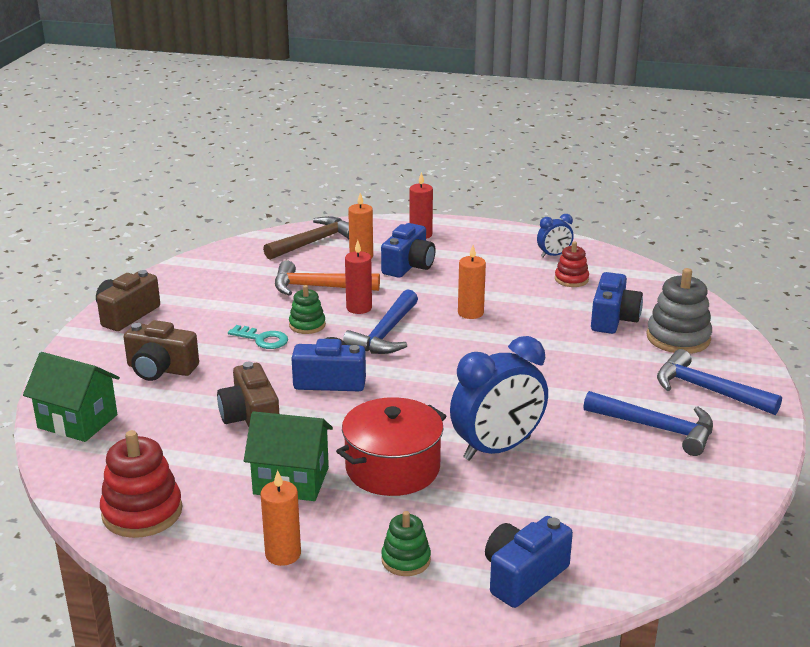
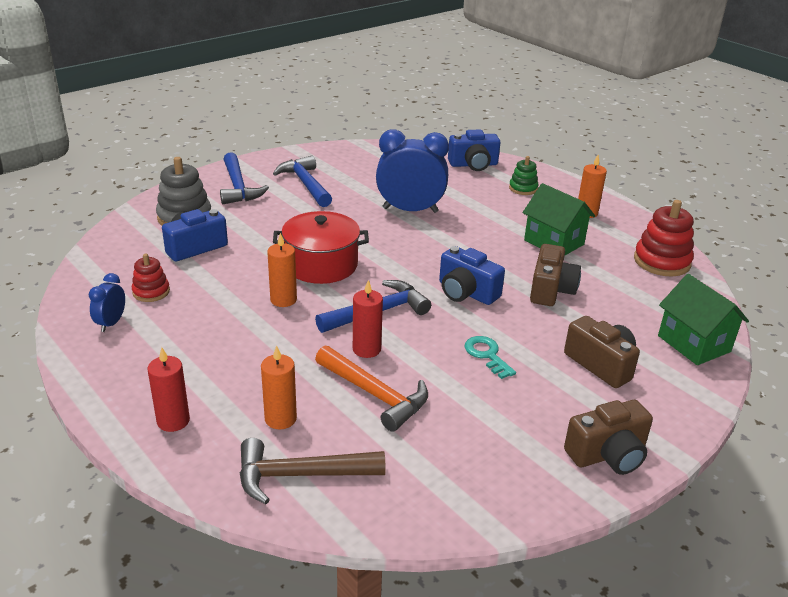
camera: 145 degrees left, 5 degrees up
green stacking toy [289,285,326,334] -> none
red pot [336,397,446,496] -> red pot moved to [273,211,369,284]
blue camera [381,223,436,278] -> none
blue clock [537,214,574,257] -> blue clock turned 90 degrees counterclockwise [89,273,125,332]

